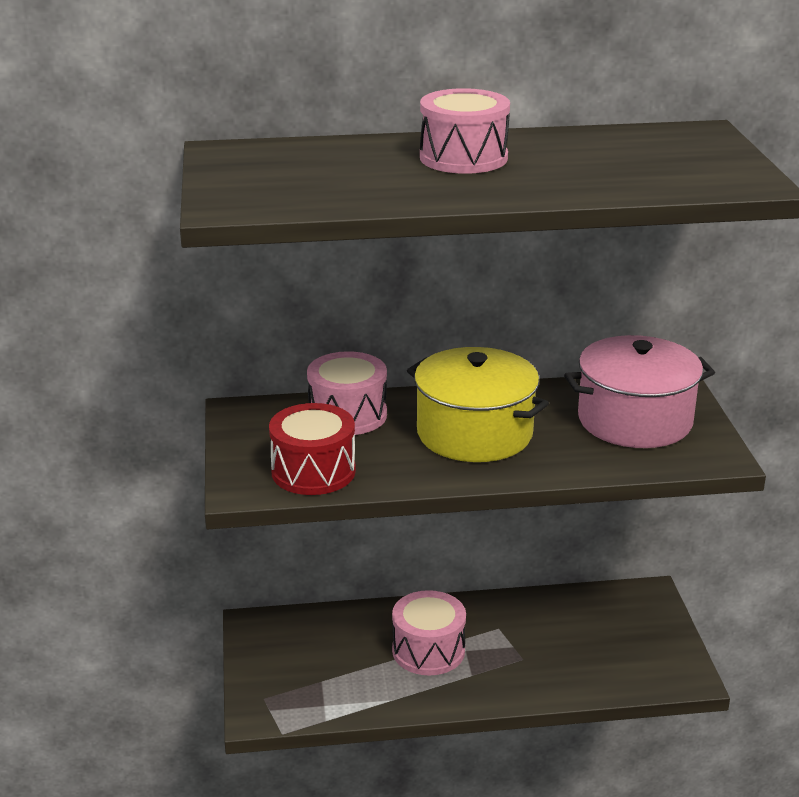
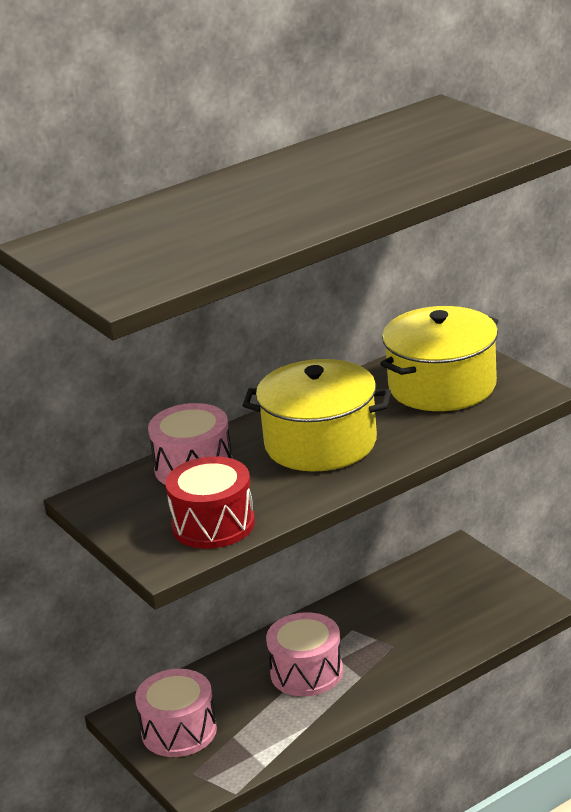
camera: 25 degrees left, 0 degrees up
pink drum [420,88,510,174] -> pink drum moved to [135,669,217,757]
pink pot [564,335,715,448] -> yellow pot [380,306,498,411]

